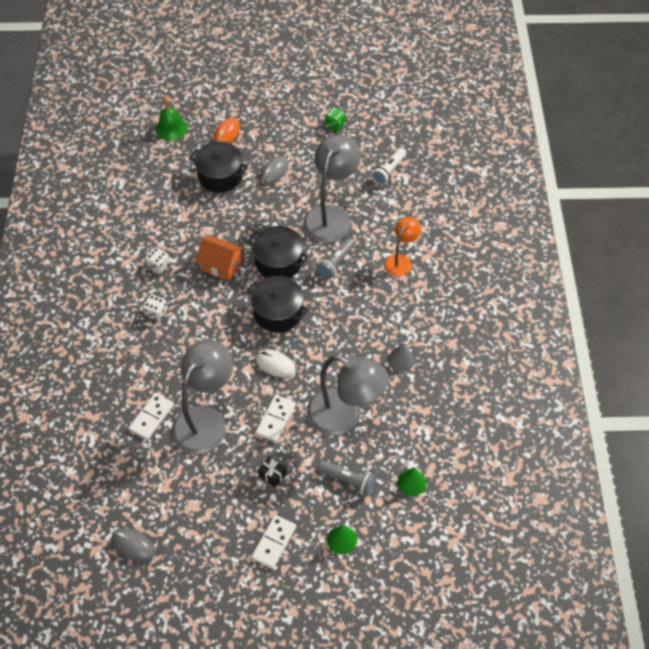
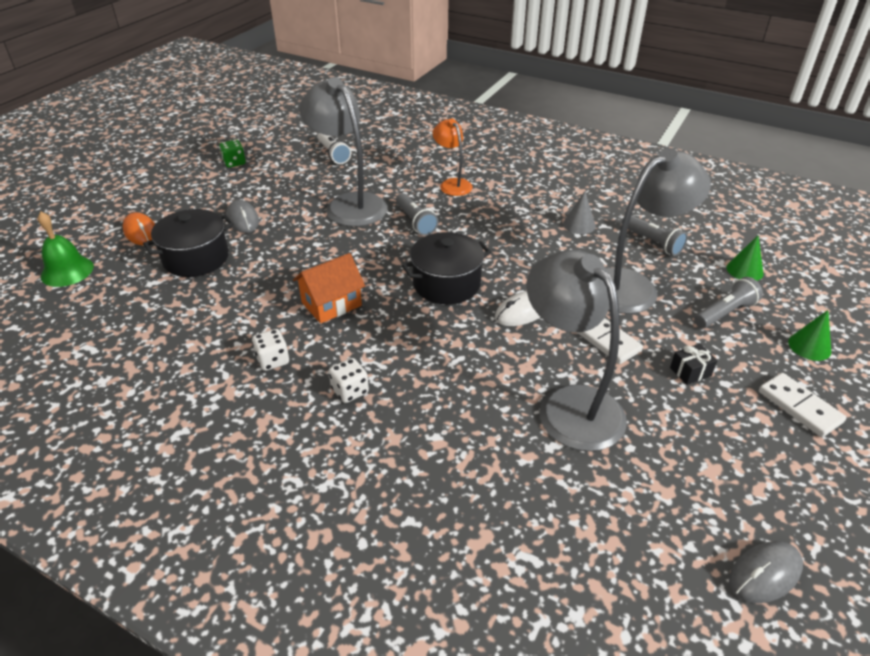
camera: 60 degrees left, 15 degrees down
white domino [128,393,174,440] -> none
black pot [248,226,309,278] -> none
none -> grey flashlight [621,215,688,256]

